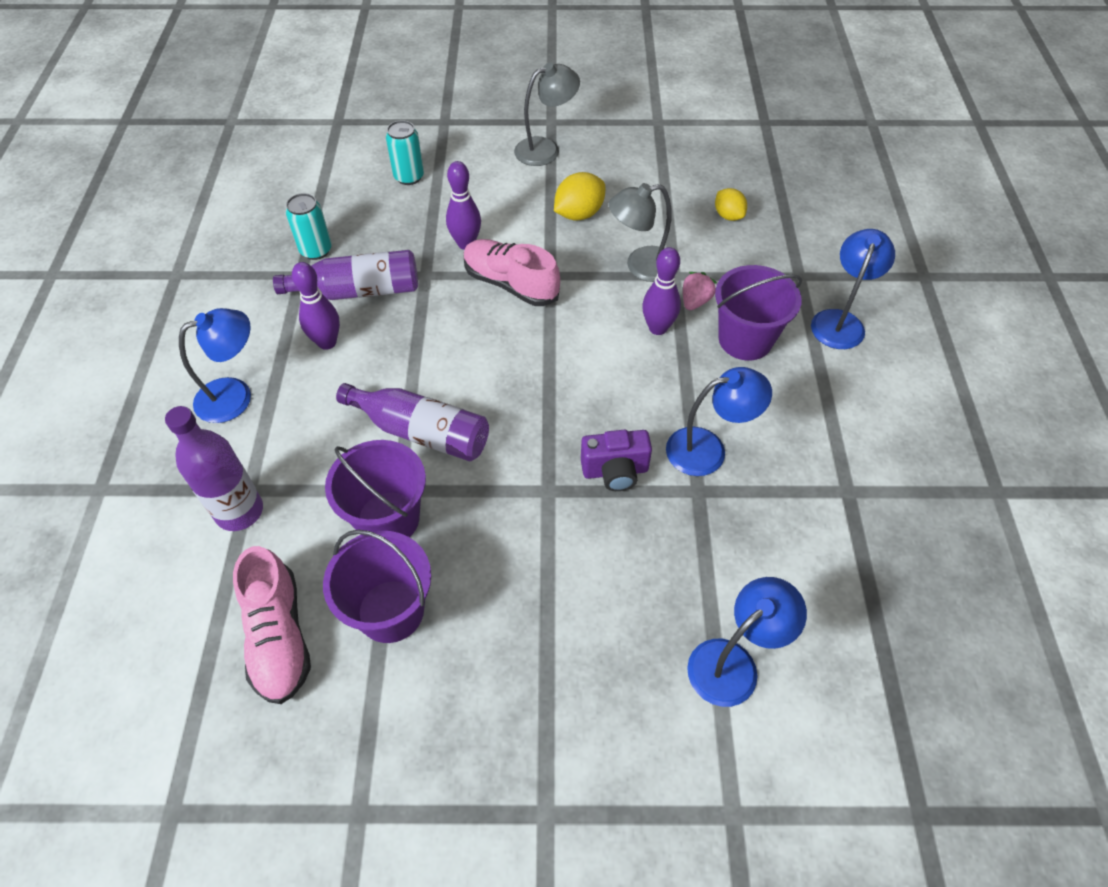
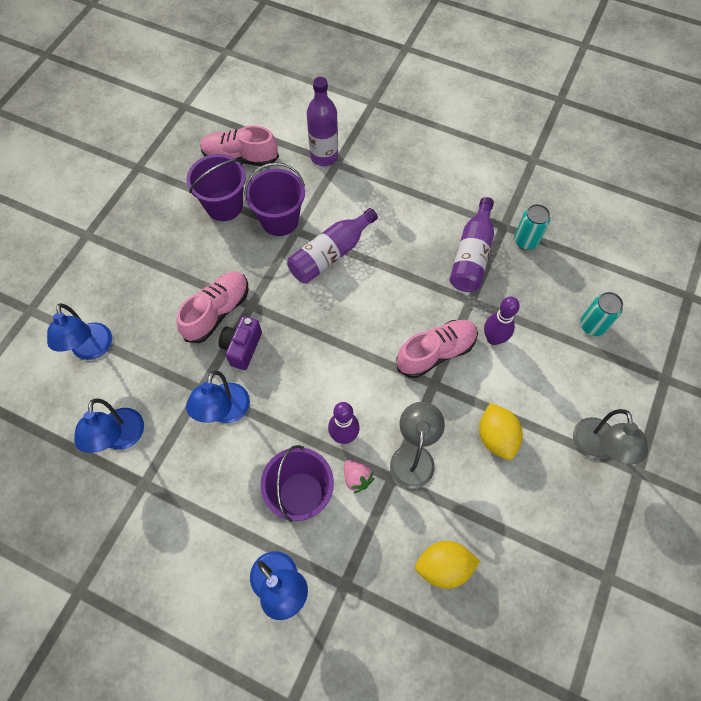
camera: 115 degrees right, 10 degrees up
blue lamp [179,308,251,423] -> blue lamp moved to [74,398,144,453]
purple bowling pin [292,262,340,350] -> none
yellow lemon [715,188,747,221] -> yellow lemon [415,541,480,589], size x1.51
none -> pink shoe [176,271,248,343]

